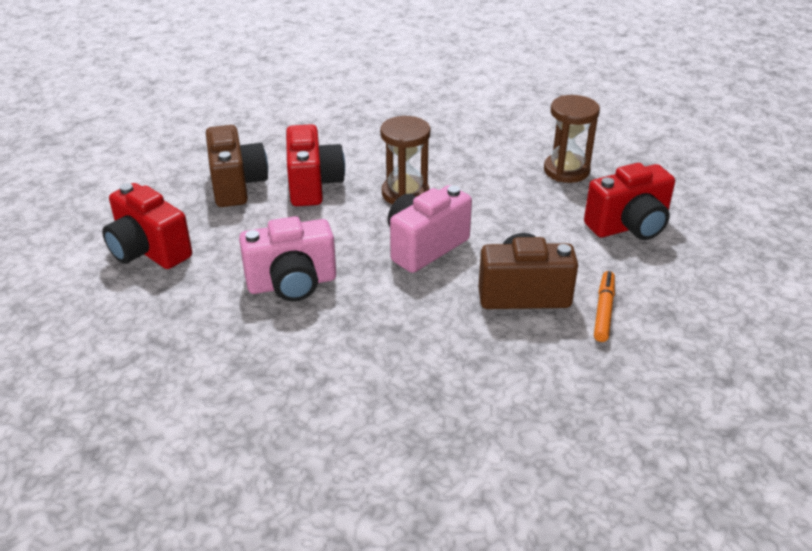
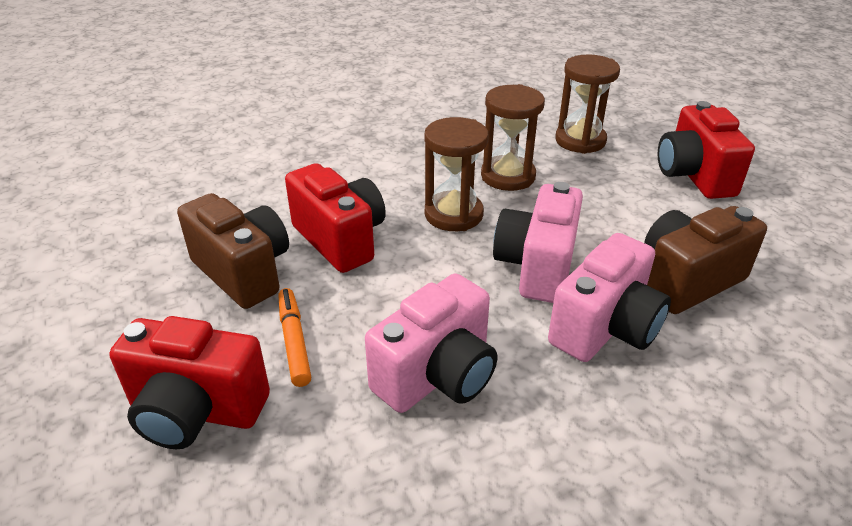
camera: 30 degrees left, 0 degrees up
red camera [584,163,675,240] -> red camera turned 135 degrees clockwise [658,101,755,199]
orange marker [594,271,615,342] -> orange marker moved to [278,288,311,387]
none -> brown hourglass [481,84,545,191]
none -> pink camera [548,233,671,362]

